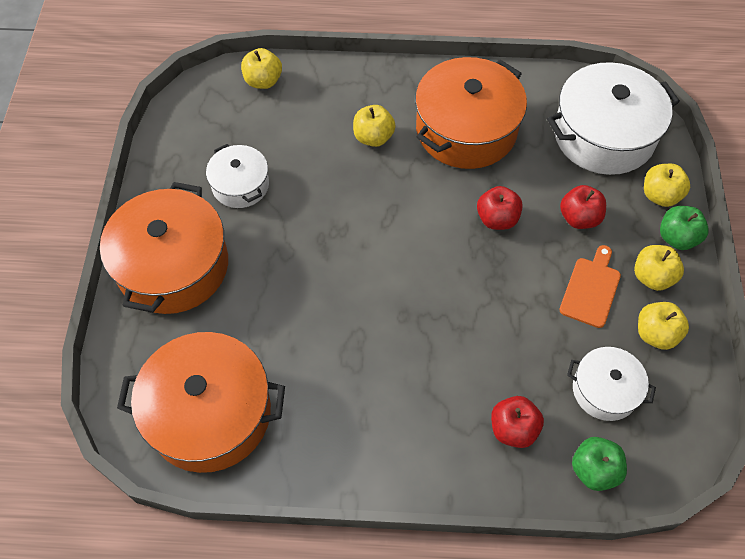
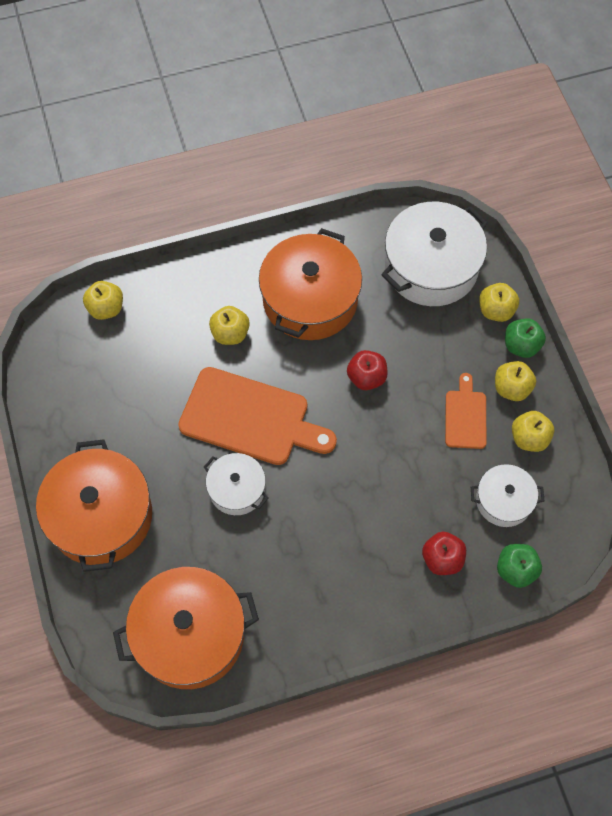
camera: 20 degrees left, 5 degrees up
white pot [206,144,269,208] -> white pot moved to [204,453,269,515]
red apple [560,185,606,229] -> none
none -> orange cutting board [178,367,337,465]

